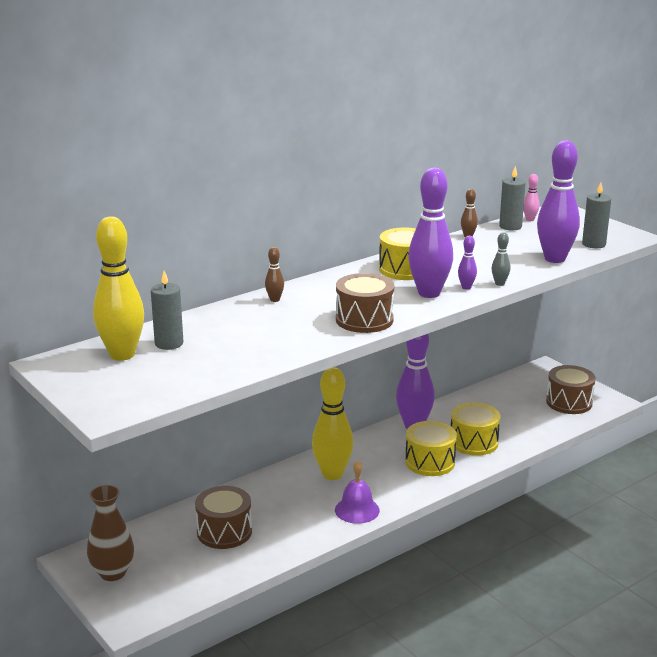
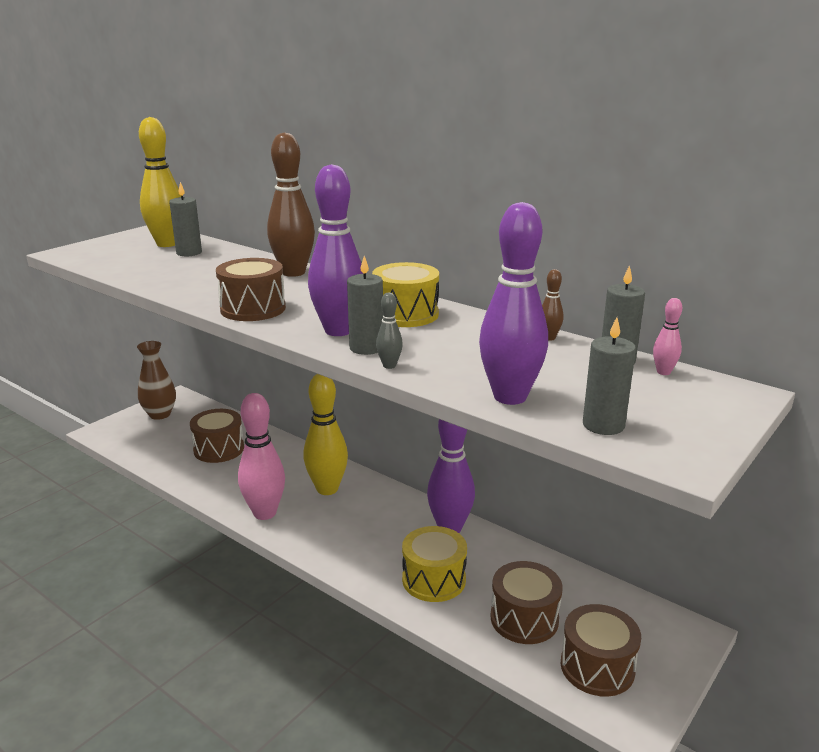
camera: 75 degrees right, 0 degrees up
brown bowling pin [265,247,284,302] -> brown bowling pin [267,132,315,277], size x2.33
purple bell [335,461,380,524] -> pink bowling pin [238,393,285,520]
yellow drum [405,421,457,476] -> none
purple bowling pin [458,236,477,290] -> grey candle [347,256,383,355]
none -> brown drum [490,561,563,644]

